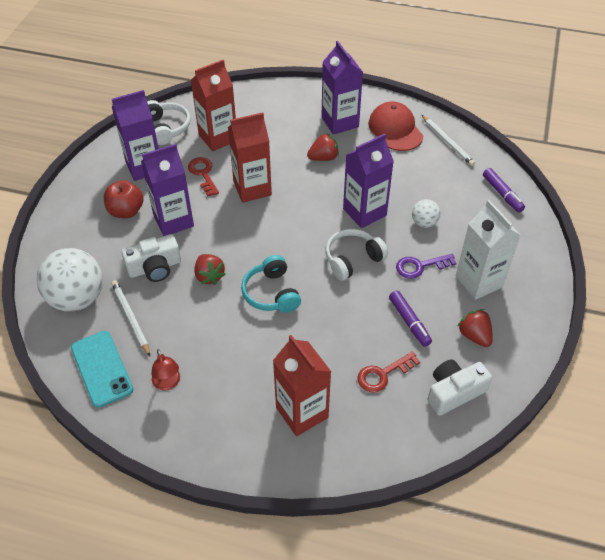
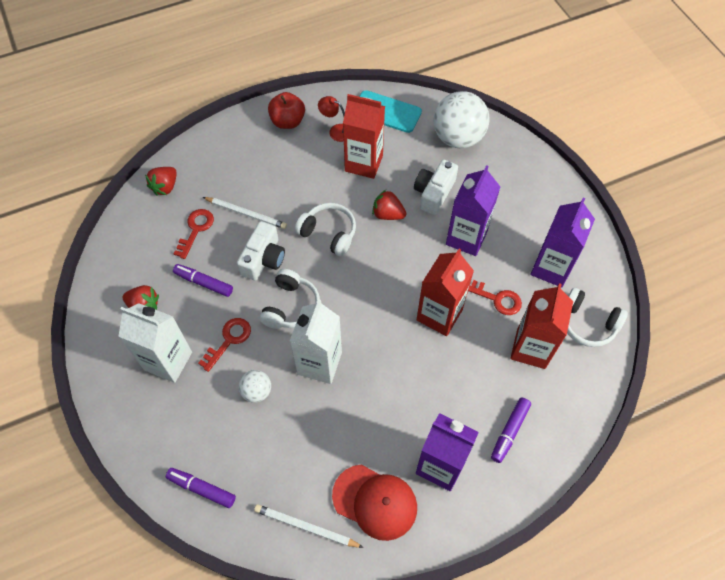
camera: 140 degrees right, 10 degrees up
red apple [104,180,144,218] -> red apple moved to [268,92,305,129]
white pencil [112,280,150,356] -> white pencil moved to [203,197,287,229]
turquoise headphones [241,255,301,312] -> white headphones [295,203,356,256]
red carton [273,335,331,436] -> red carton moved to [343,94,385,179]
red strawberry [307,134,339,161] -> red strawberry moved to [145,167,177,196]
purple carton [343,134,394,228] -> white carton [290,299,342,384]
purple key [396,254,457,279] -> red key [198,318,251,372]
white camera [427,359,492,416] -> white camera moved to [237,221,285,281]
none -> purple marker [491,398,531,463]

